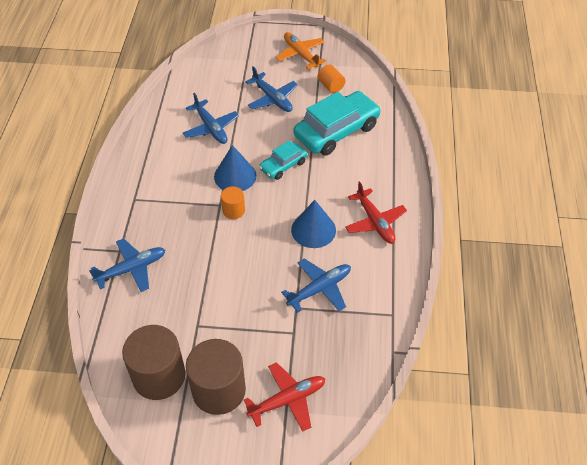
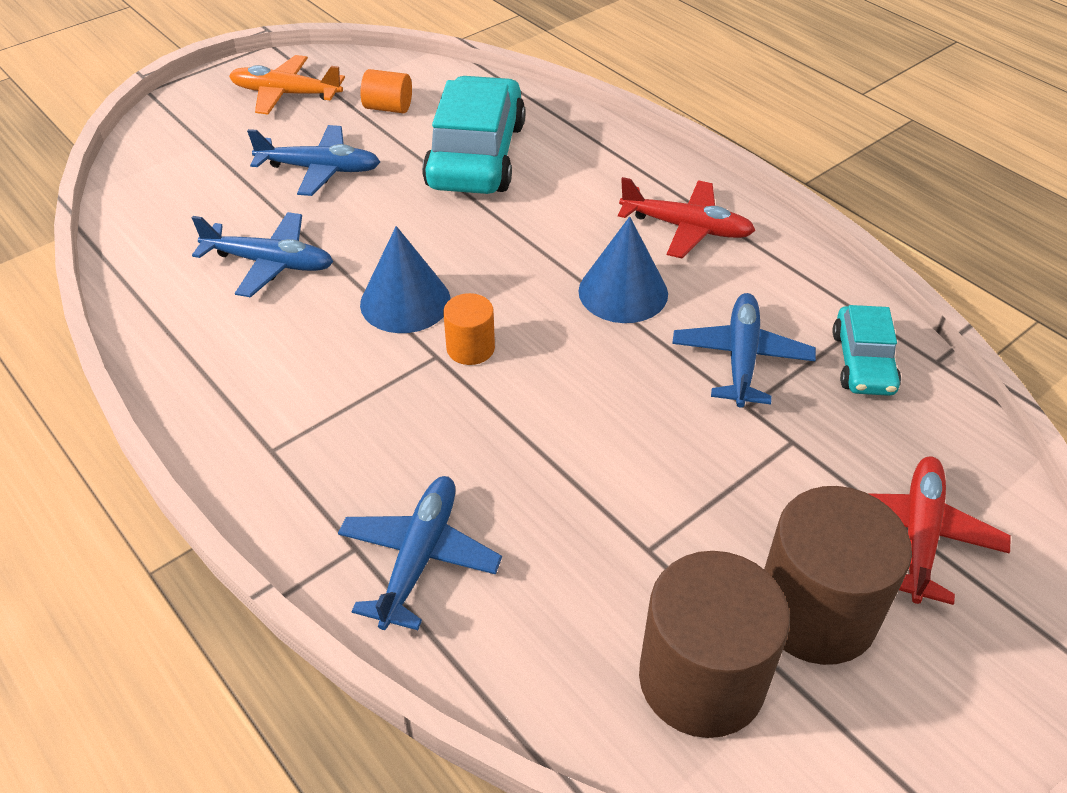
camera: 45 degrees left, 5 degrees down
turquoise car [259,140,307,180] -> turquoise car moved to [832,305,901,396]

